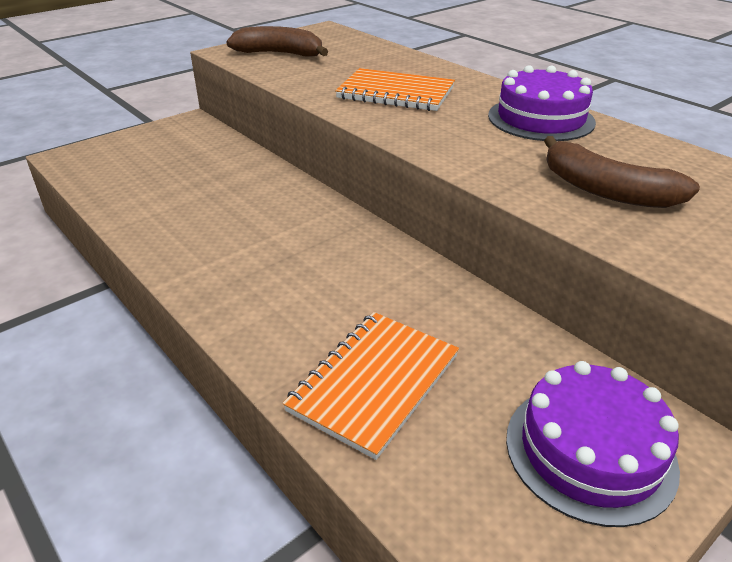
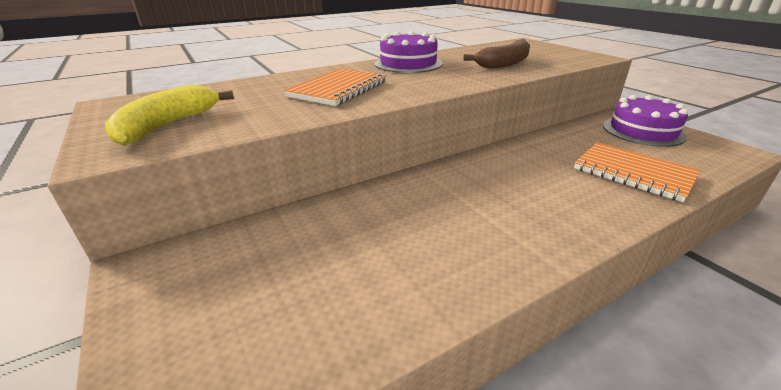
camera: 80 degrees left, 5 degrees down
brown banana [226,26,328,56] -> yellow banana [105,85,234,146]

